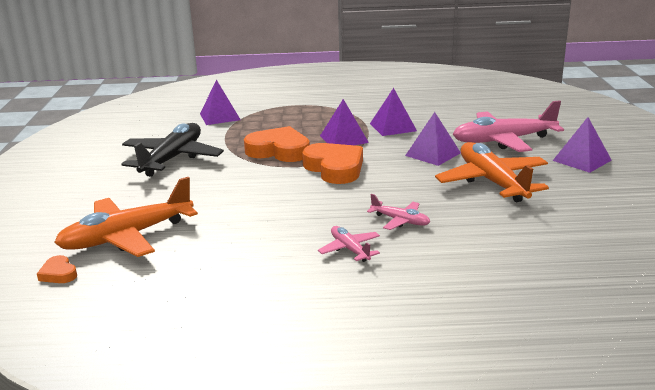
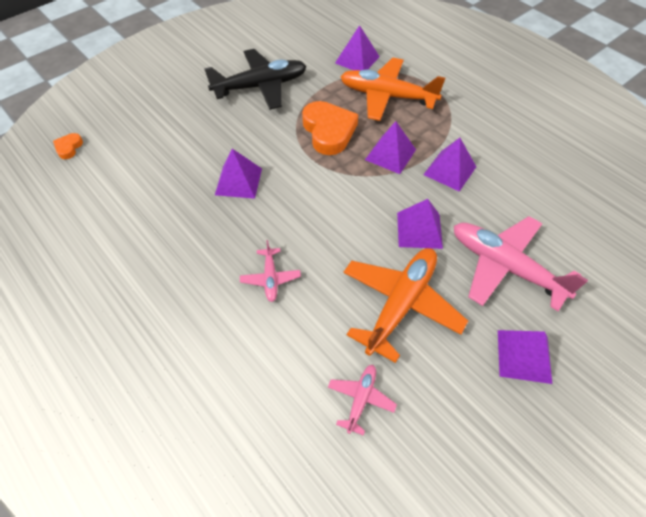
camera: 50 degrees right, 30 degrees up
orange plane [54,177,198,257] -> orange plane moved to [340,58,445,121]
orange heart [302,143,363,184] -> none
pink plane [318,226,380,262] -> pink plane moved to [328,365,397,436]
none -> purple pyramid [215,149,262,199]

